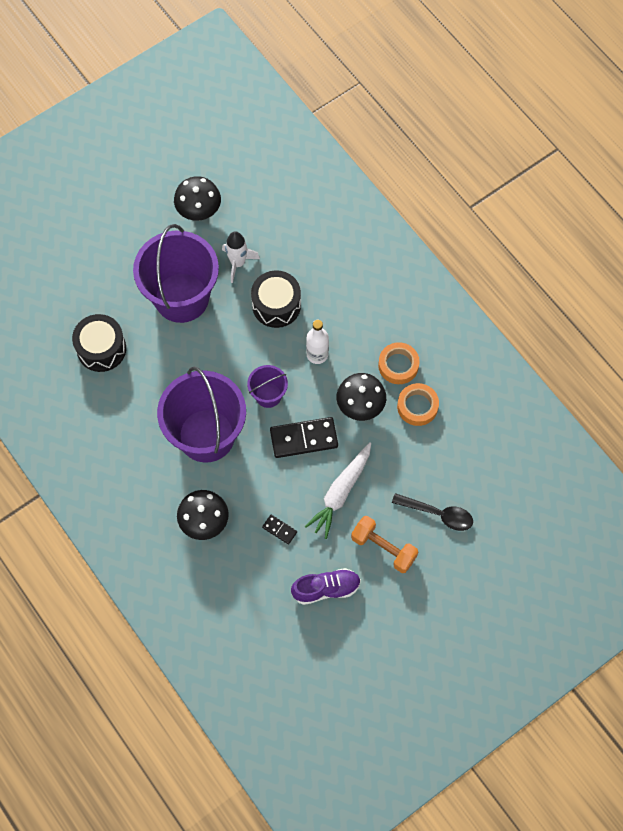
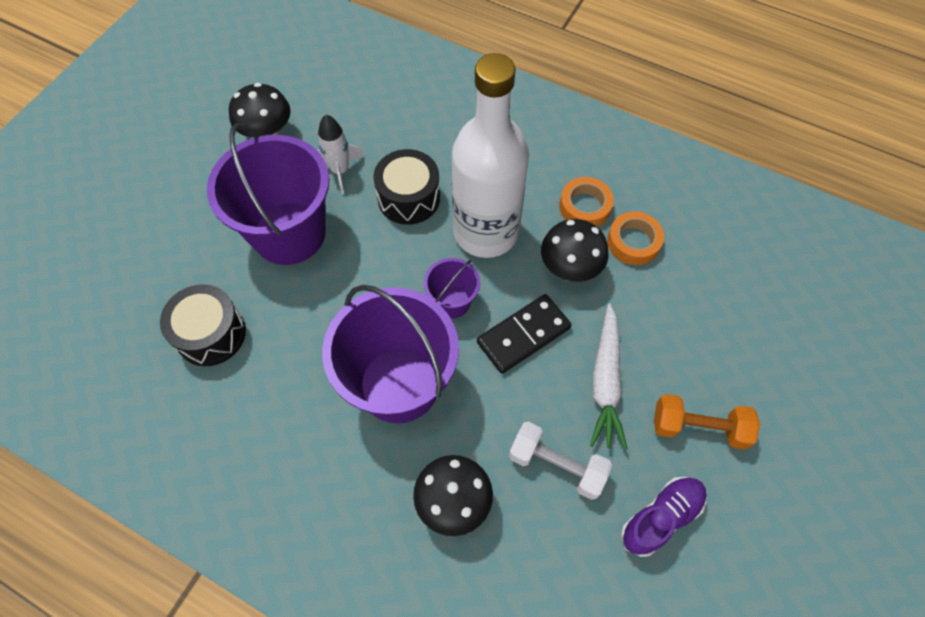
camera: 25 degrees left, 5 degrees down
black domino [262,515,297,544] -> white dumbbell [509,422,612,500]
white bottle [306,320,329,364] -> white bottle [452,53,529,258], size x2.31
black spoon [392,493,473,531] -> none

